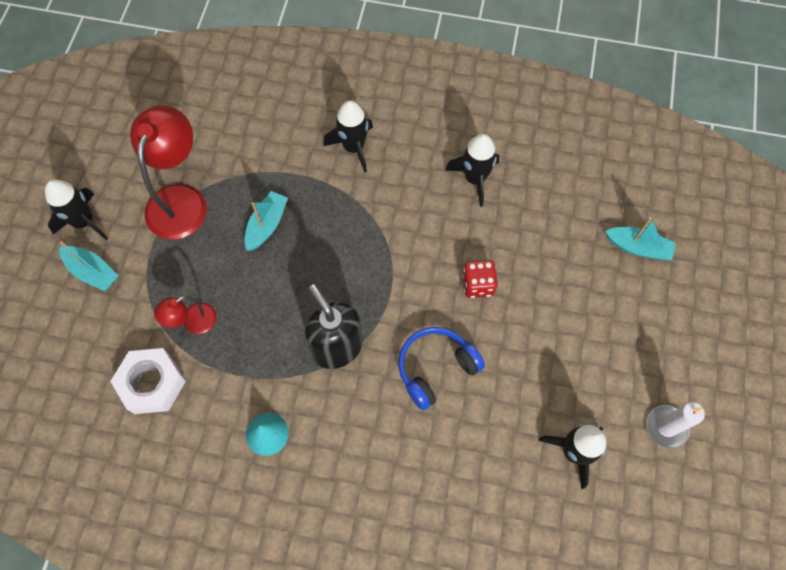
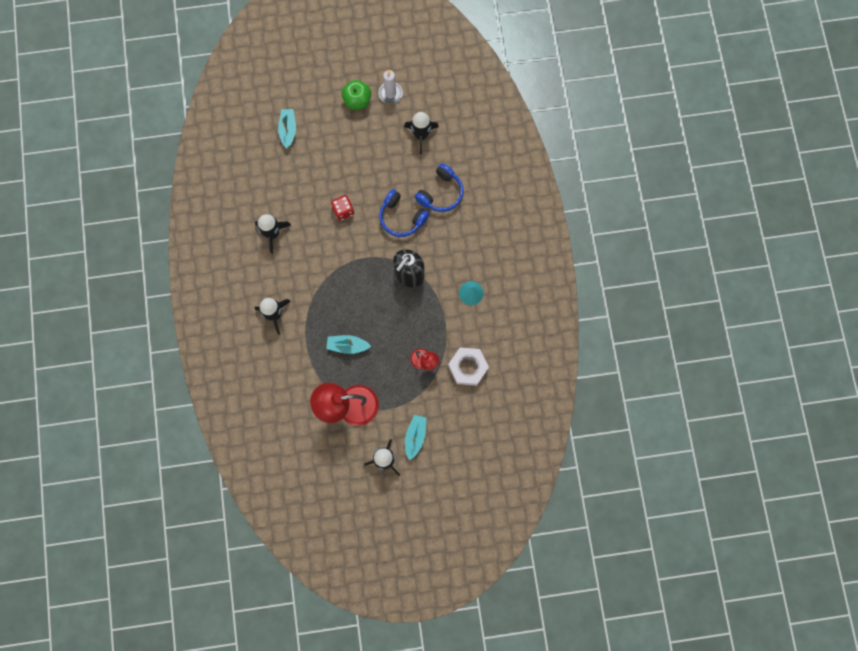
camera: 110 degrees left, 10 degrees up
none -> green apple [342,80,371,110]
none -> blue headphones [415,163,463,212]

